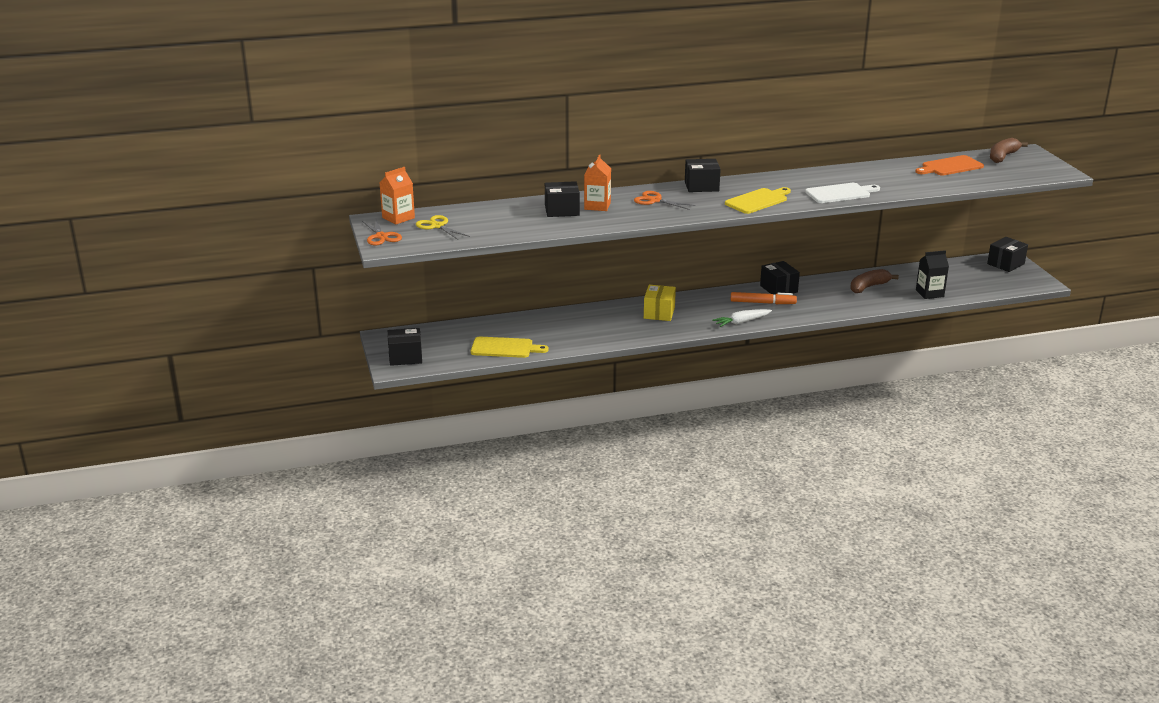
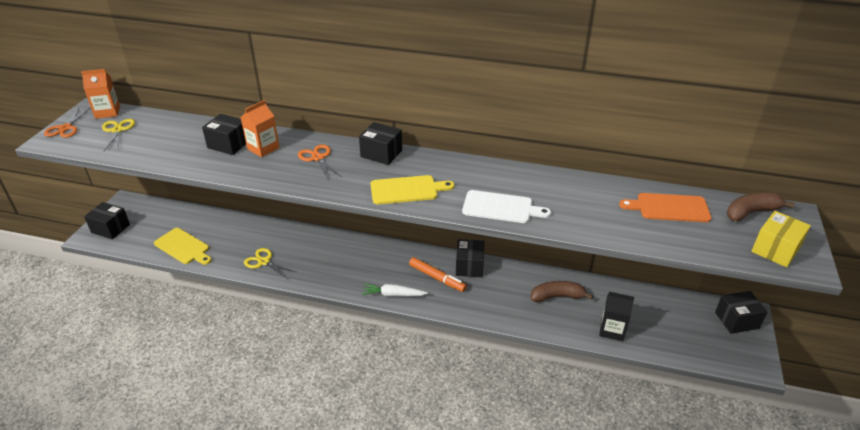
camera: 30 degrees right, 10 degrees up
yellow box [644,285,676,321] -> yellow box moved to [751,211,811,267]
none -> yellow scissors [244,248,296,278]

